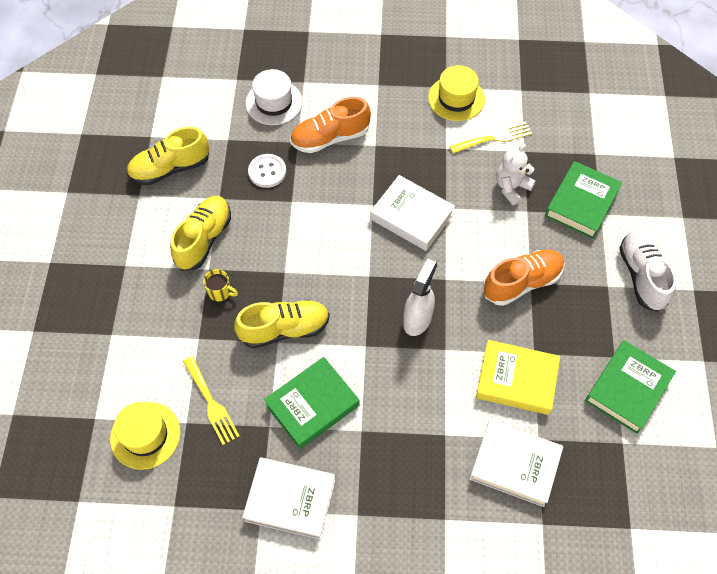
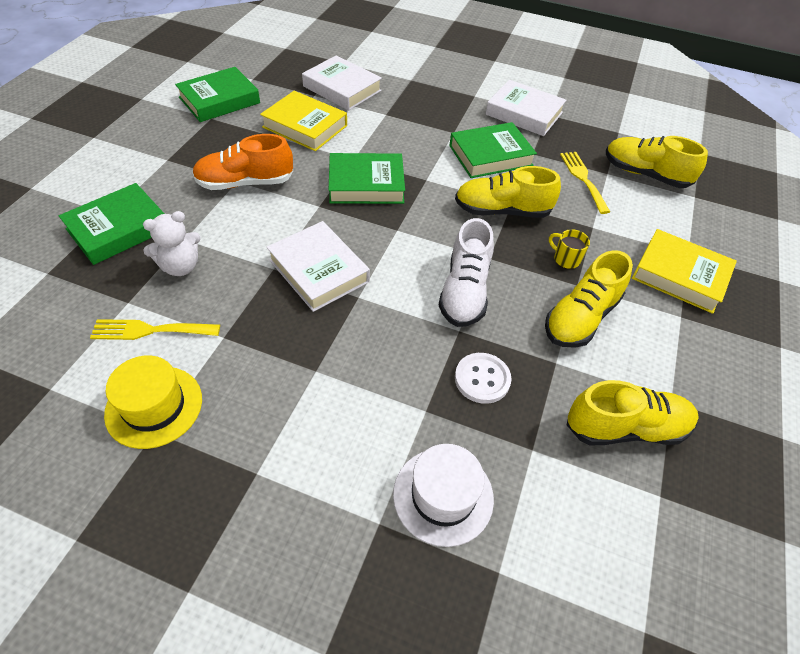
camera: 165 degrees left, 10 degrees down
yellow hat [110,402,181,470] -> yellow shoe [606,136,708,188]
orange shoe [290,97,371,153] -> none
white spray bottle [403,258,437,336] -> green book [329,153,405,204]
white shoe [619,229,676,312] -> white shoe moved to [439,218,494,327]
none -> yellow book [632,229,737,314]

